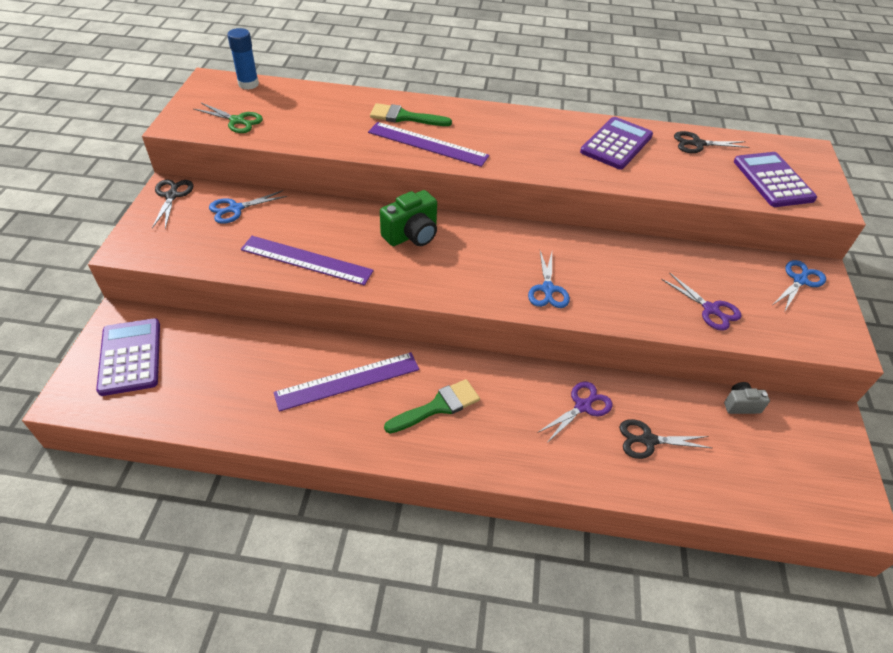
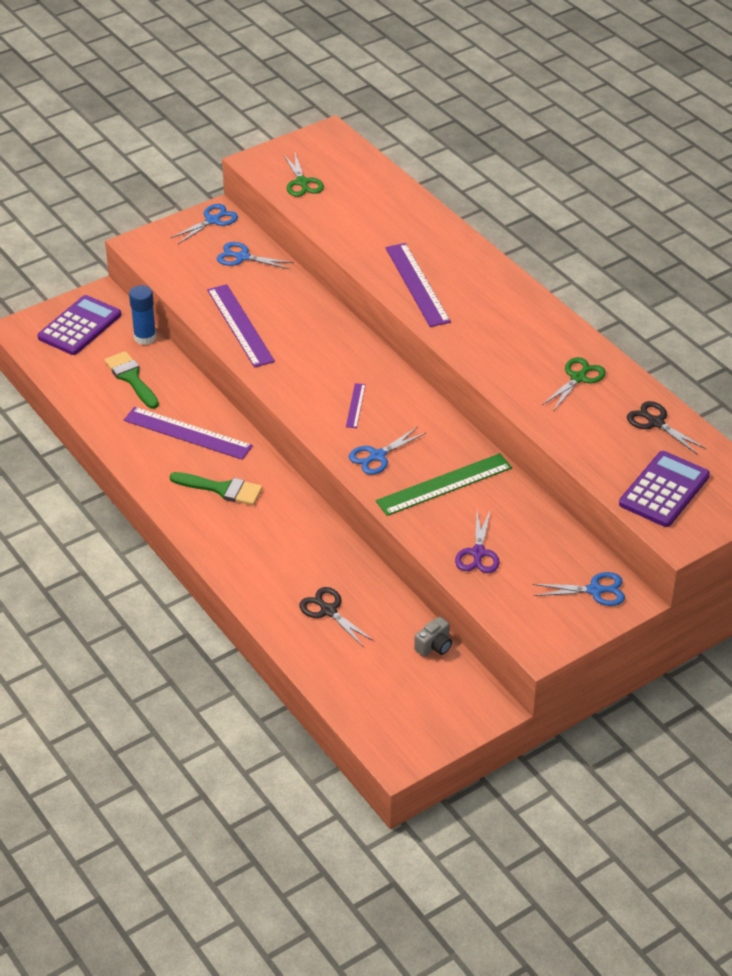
camera: 50 degrees right, 5 degrees down
black scissors [152,180,194,229] -> blue scissors [171,204,238,244]
blue glue stick [227,28,259,90] -> blue glue stick moved to [129,285,157,345]
green brush [370,103,452,126] -> green brush moved to [104,351,159,409]
green camera [380,190,437,246] -> none
purple scissors [537,382,613,443] -> none
purple calculator [580,117,653,169] -> green scissors [542,357,606,410]
grey camera [724,382,770,414] -> grey camera turned 90 degrees clockwise [414,617,452,657]
none -> purple ruler [346,383,366,428]
none -> green ruler [376,453,512,516]

